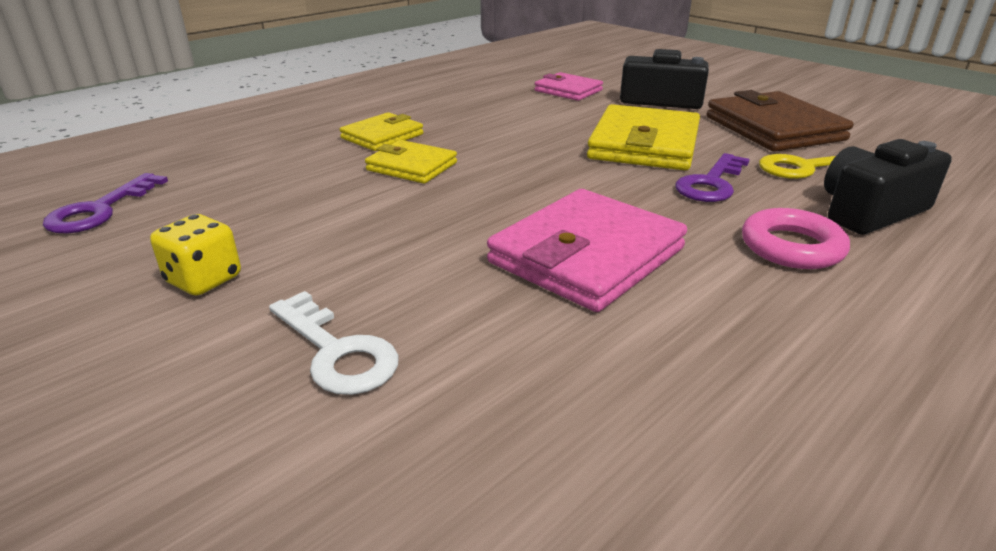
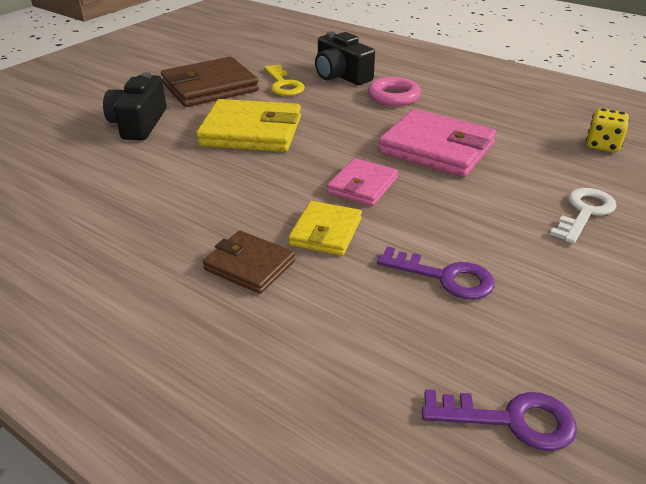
camera: 100 degrees left, 5 degrees up
yellow dice [150,214,241,296] -> yellow dice moved to [586,108,629,152]
yellow wallet [340,112,423,151] -> brown wallet [203,231,295,294]
pink wallet [534,72,603,101] -> pink wallet moved to [327,158,398,206]
purple key [675,153,750,202] -> purple key moved to [377,246,495,299]

